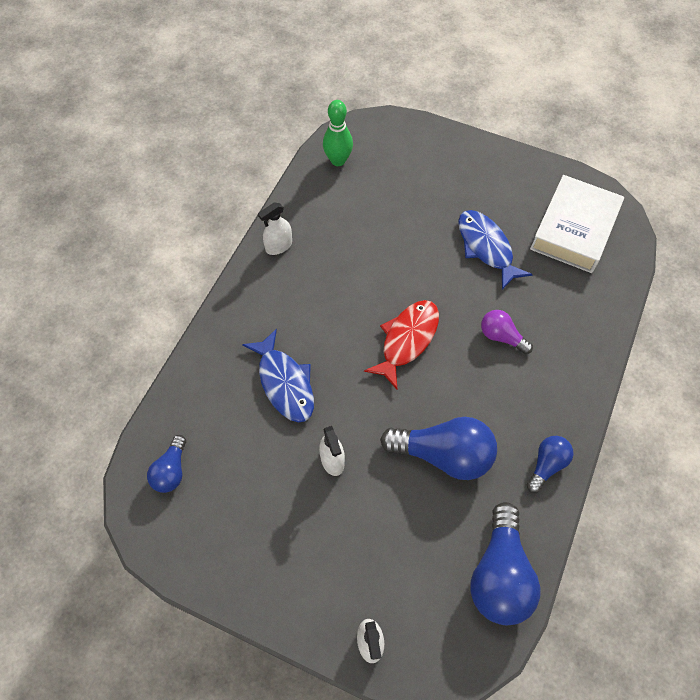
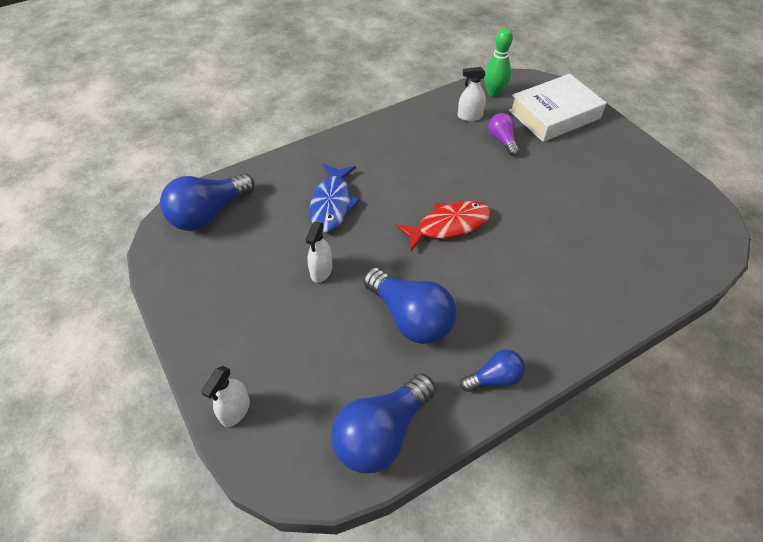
camera: 35 degrees right, 10 degrees down
blue light bulb [147,435,186,493] -> blue light bulb [160,173,255,231], size x1.82
white spray bottle [258,203,292,255] -> white spray bottle moved to [458,67,486,121]
blue fish [458,210,533,290] -> none
purple light bulb [481,310,533,354] -> purple light bulb moved to [488,113,519,156]
white book [530,175,624,273] -> white book moved to [509,74,606,142]

